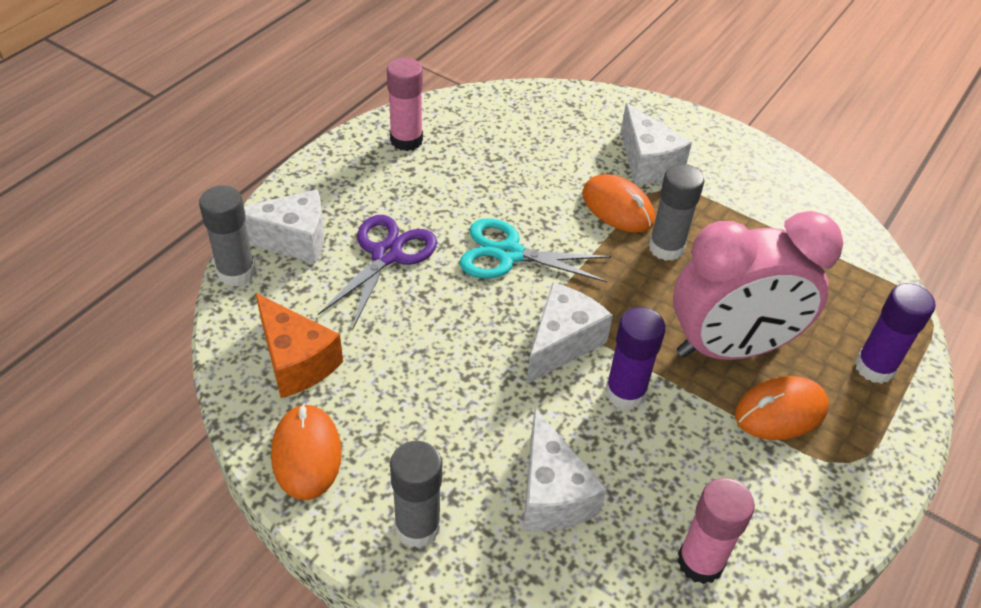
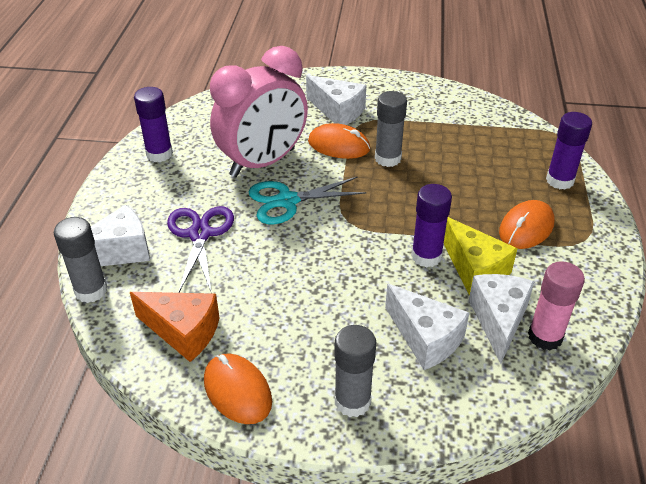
camera: 25 degrees left, 5 degrees down
pink glue stick [387,58,423,151] -> purple glue stick [134,87,173,162]
white cheese [526,282,613,385] -> white cheese moved to [469,274,535,364]
pink clock [673,211,843,360] -> pink clock moved to [210,46,308,177]
none -> yellow cheese [444,217,518,295]

